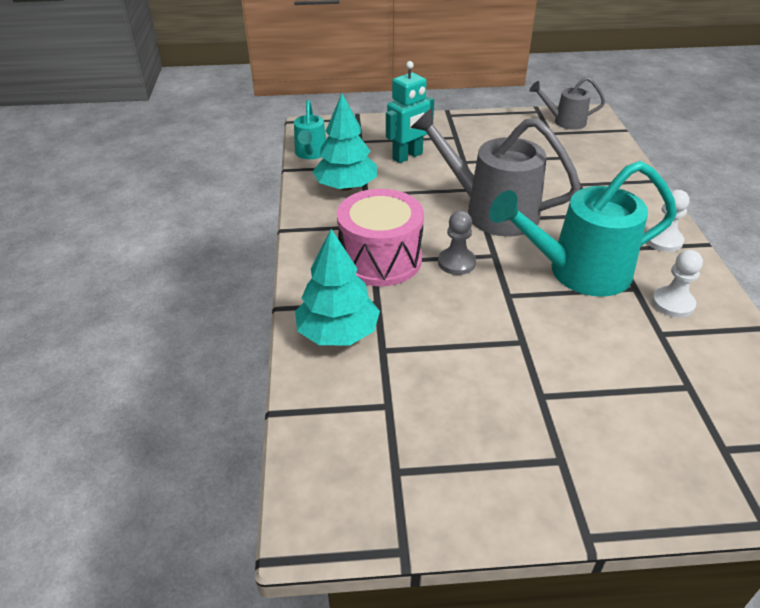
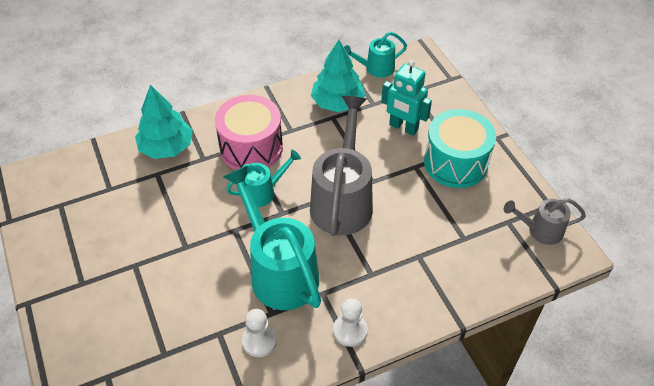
camera: 70 degrees right, 10 degrees up
grey pawn [438,211,476,275] -> turquoise watering can [226,150,301,207]
grey watering can [529,77,605,130] -> grey watering can turned 75 degrees counterclockwise [504,198,586,245]
none -> turquoise drum [424,109,496,188]

